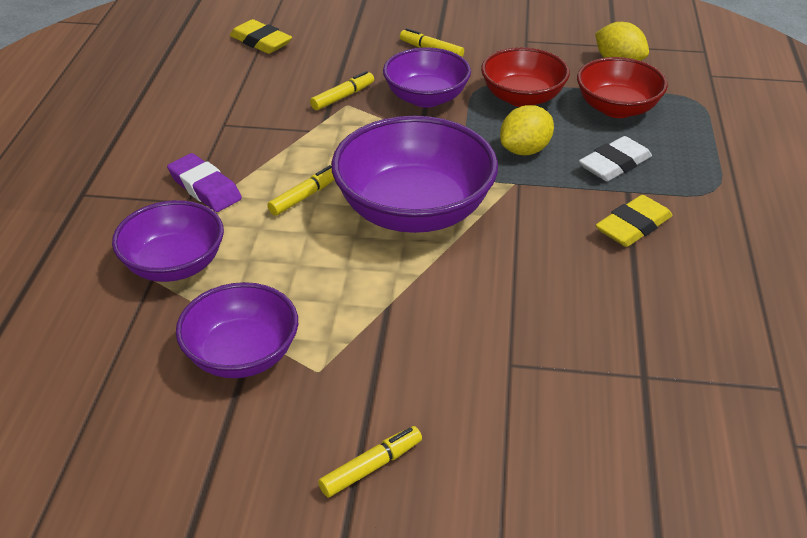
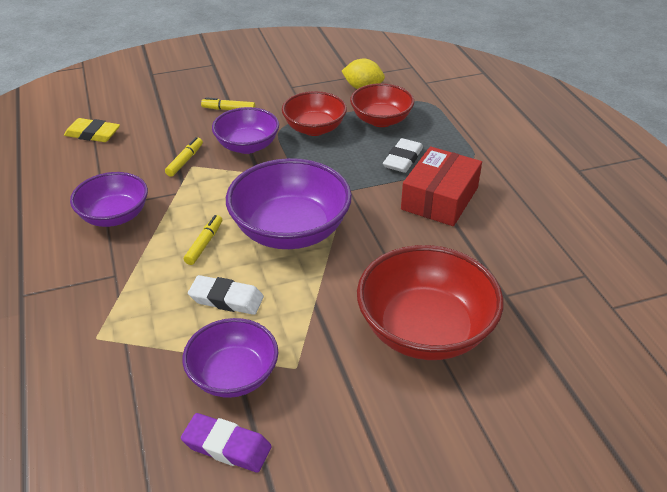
camera: 25 degrees left, 0 degrees up
purple bowl [112,200,224,282] -> purple bowl moved to [70,172,148,227]
purple eraser [167,153,242,212] -> purple eraser moved to [181,413,272,473]
yellow marker [318,426,422,497] -> none
yellow lemon [500,105,554,155] -> none
yellow eraser [596,195,673,247] -> red box [401,146,482,226]
none -> white eraser [188,275,264,315]
none -> red bowl [357,245,504,360]

